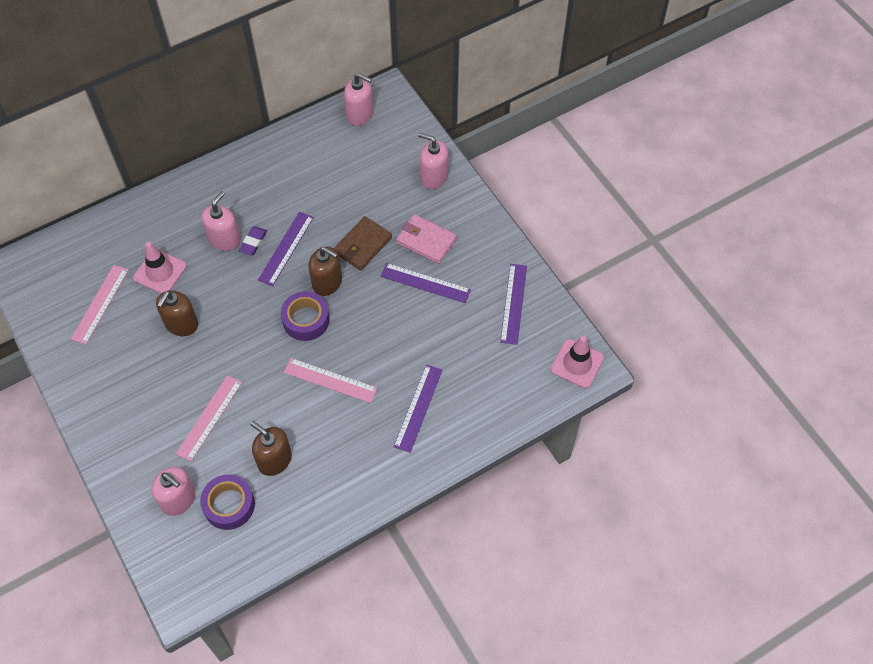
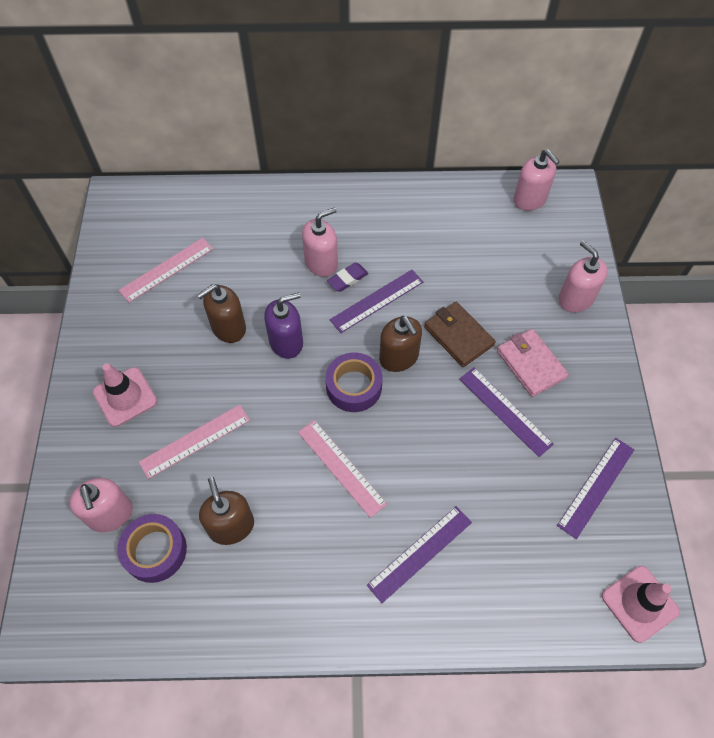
camera: 30 degrees right, 0 degrees up
pink traffic cone [133,242,187,294] -> pink traffic cone moved to [93,364,157,427]
brown wallet [334,216,392,271] -> brown wallet turned 75 degrees clockwise [424,302,496,367]
none -> purple soap dispenser [264,292,303,359]

